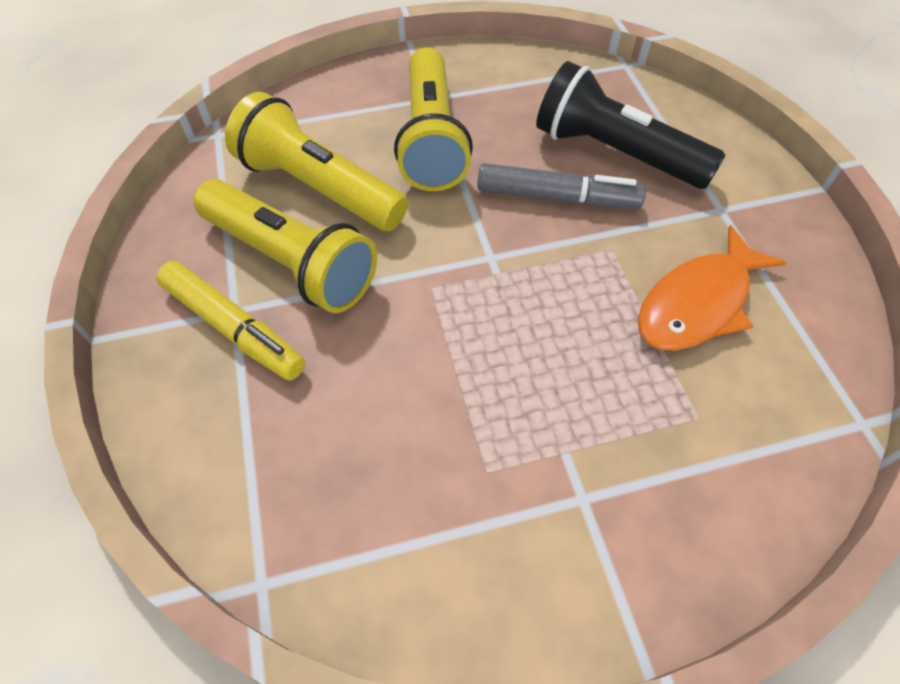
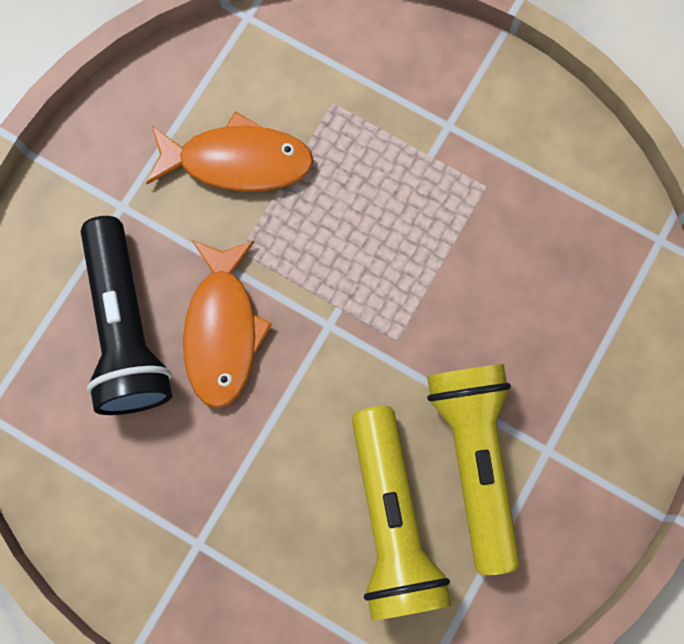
camera: 135 degrees left, 20 degrees up
yellow marker [156,261,305,380] -> none
yellow flashlight [394,47,473,191] -> none
grey marker [477,163,646,209] -> orange fish [183,240,272,408]

